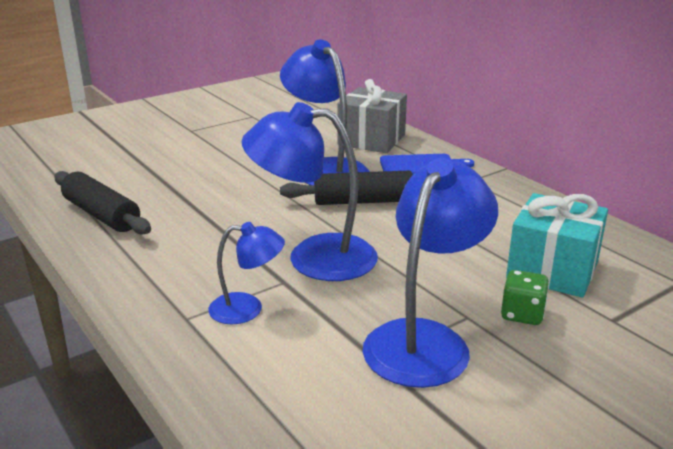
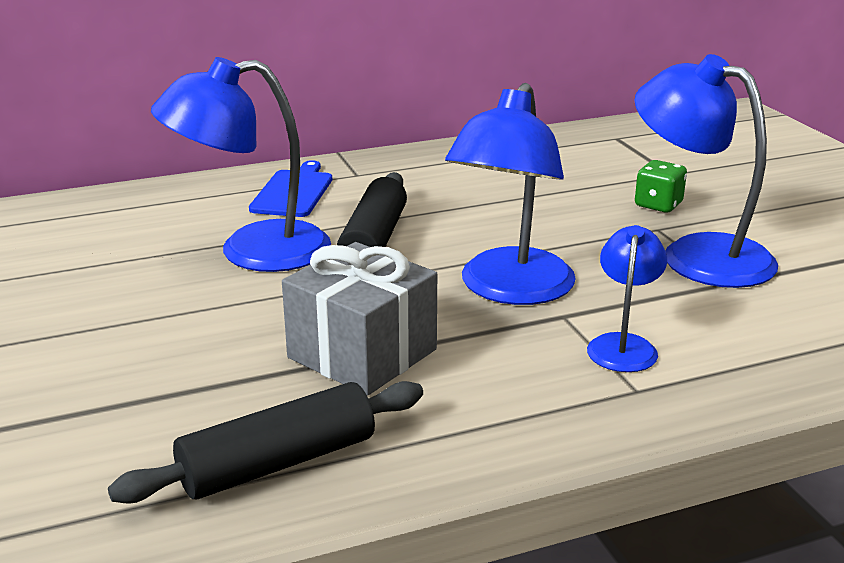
camera: 75 degrees left, 0 degrees up
grey gift [337,79,407,153] -> grey gift moved to [282,242,437,396]
turquoise gift [506,193,608,298] -> none

